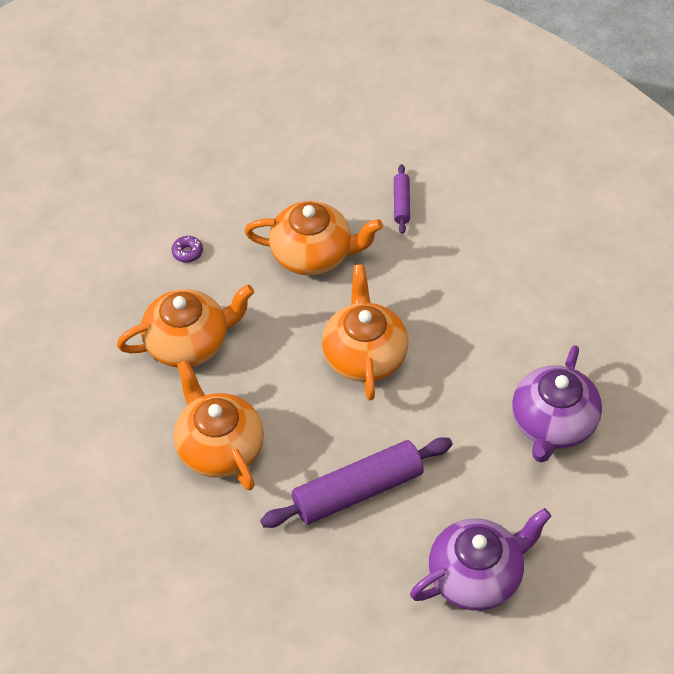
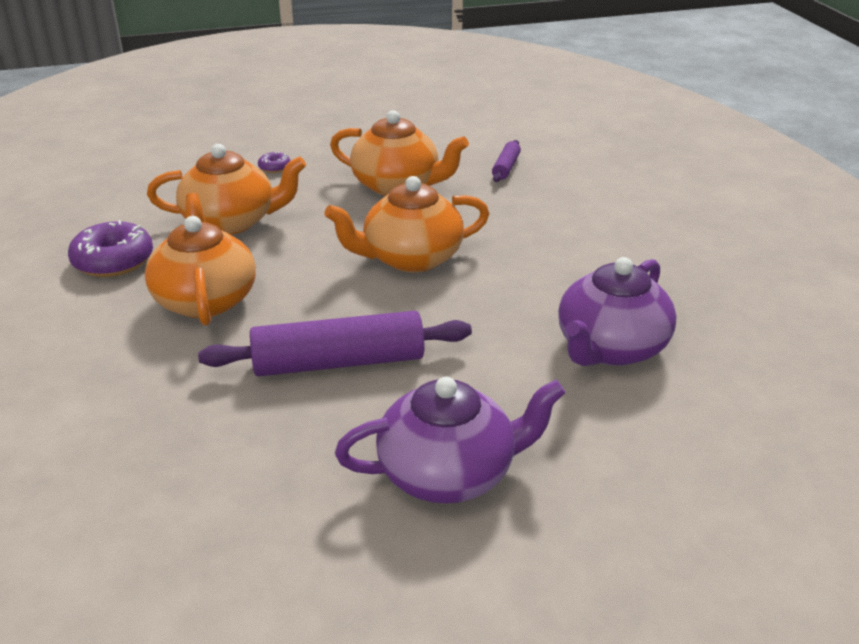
camera: 15 degrees right, 20 degrees down
orange teapot [322,264,408,400] -> orange teapot turned 120 degrees counterclockwise [324,176,489,272]
none -> purple donut [68,220,153,277]

